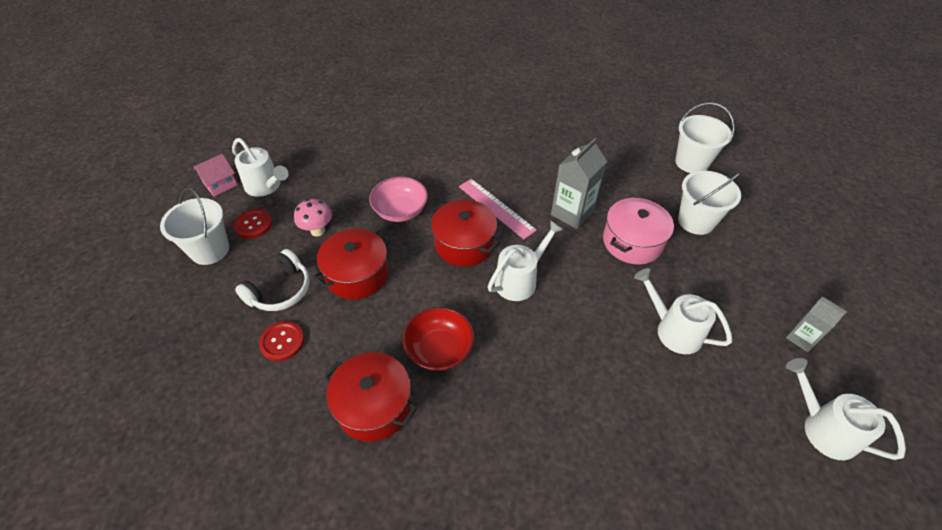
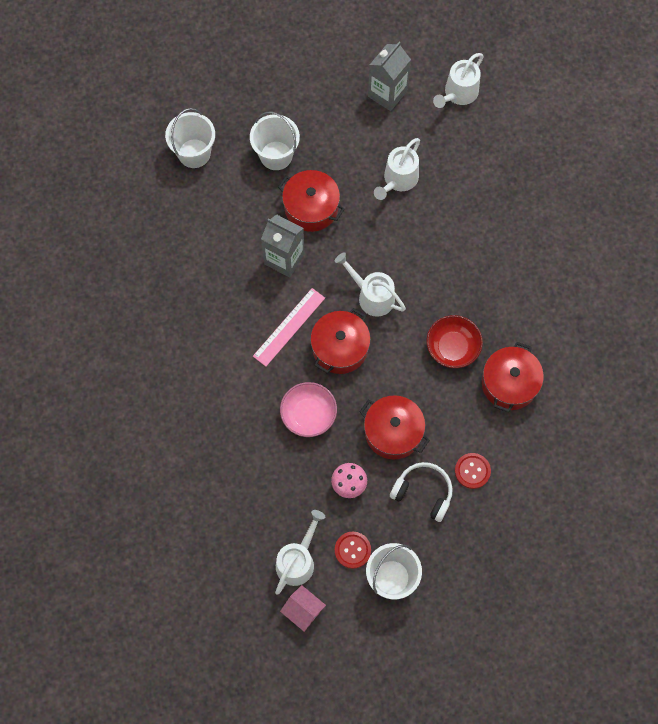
camera: 100 degrees left, 20 degrees up
pink pot [603,198,674,264] -> red pot [278,170,345,232]
grey carton [786,296,847,352] -> grey carton [368,42,411,111], size x1.64

